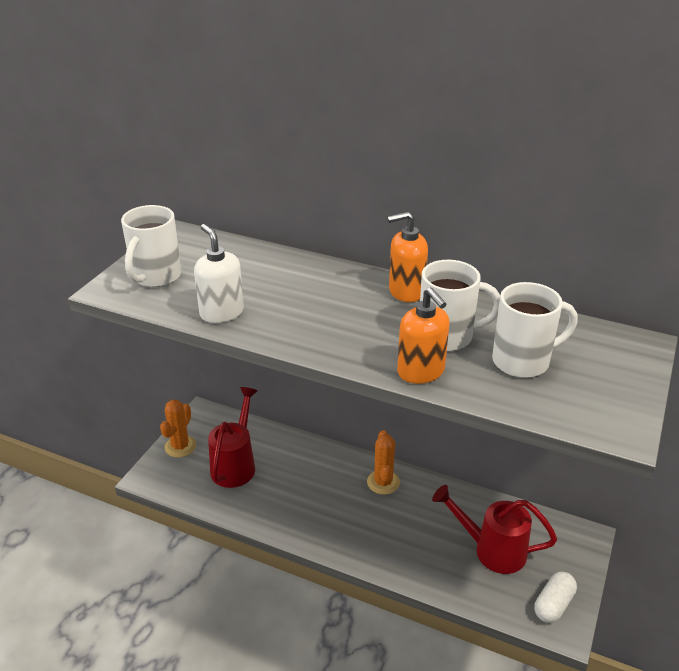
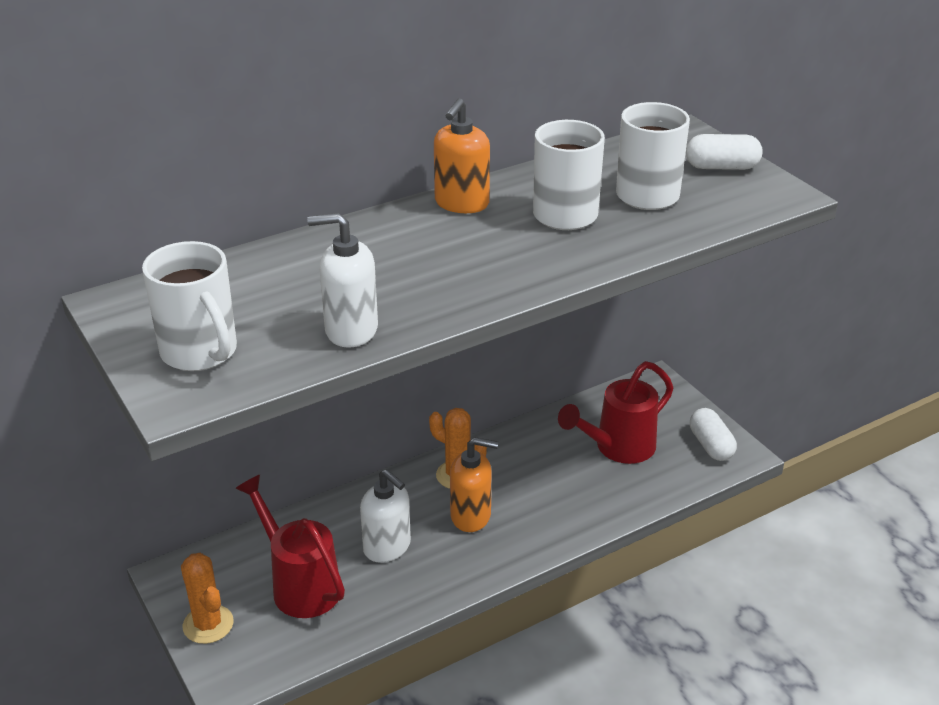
camera: 55 degrees left, 0 degrees up
orange soap dispenser [397,287,450,384] -> orange soap dispenser moved to [450,437,498,532]
none -> white soap dispenser [360,469,411,563]
none -> white capsule [686,134,763,170]

